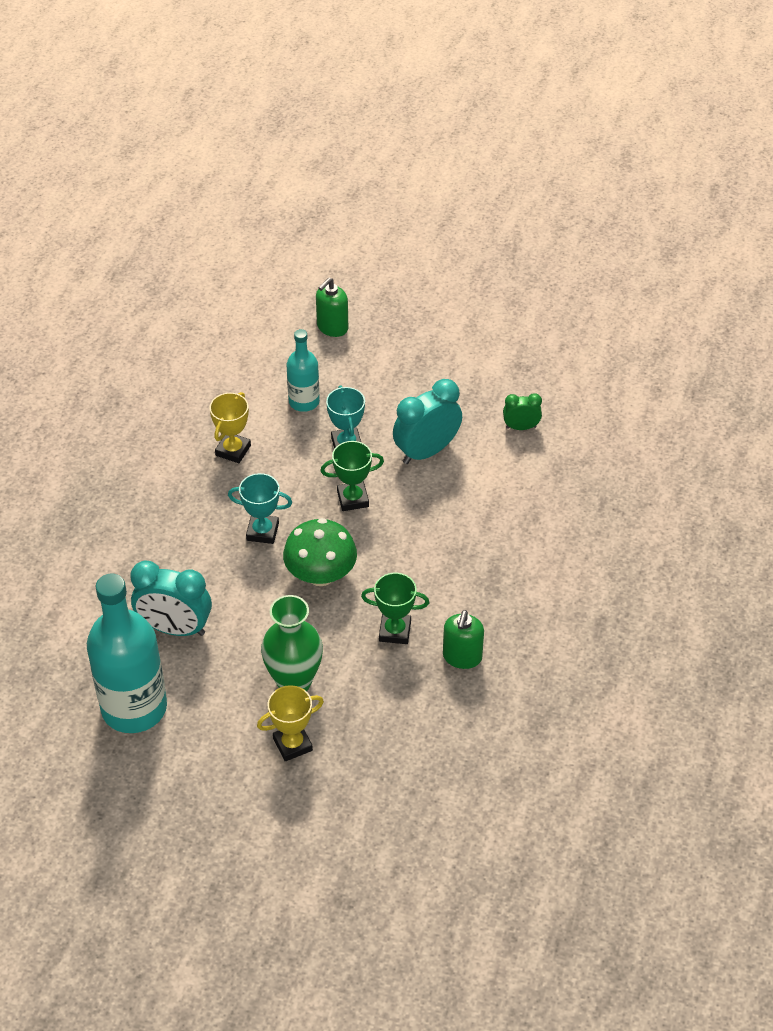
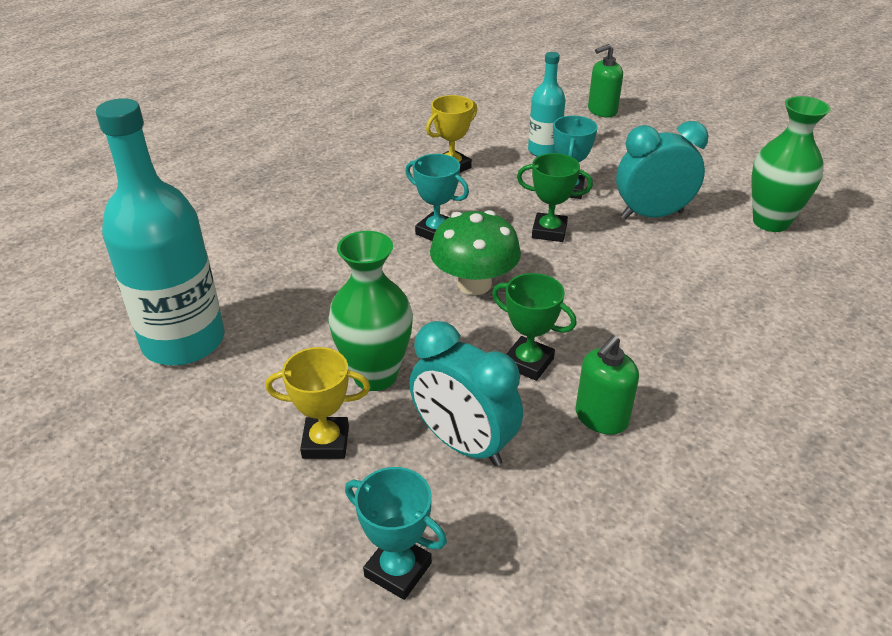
camera: 25 degrees right, 10 degrees down
turquoise clock [130,561,212,636] -> turquoise clock moved to [409,321,523,466]
green clock [503,393,542,430] -> green vase [752,96,831,232]
none -> turquoise trophy [345,467,447,600]

